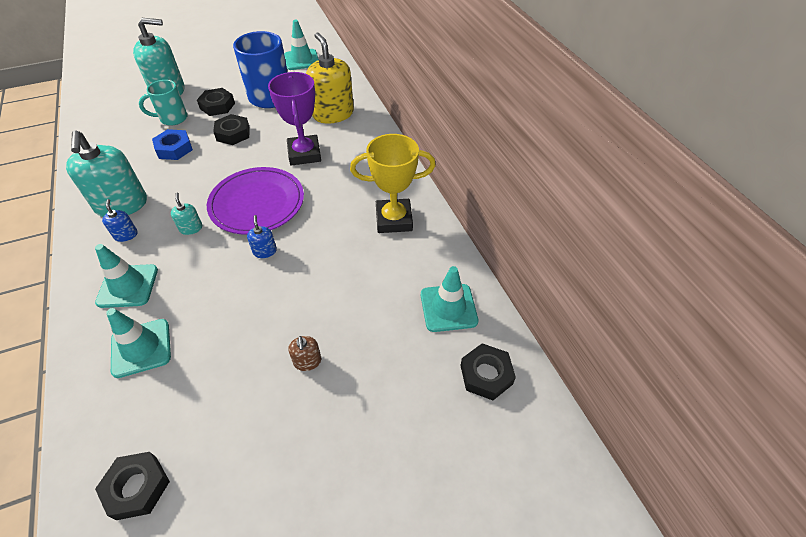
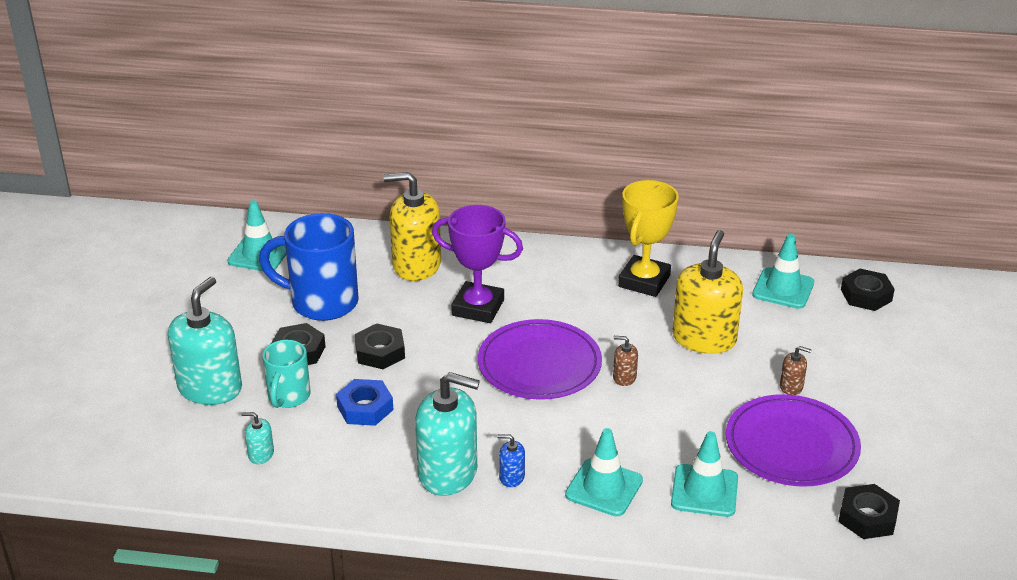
camera: 60 degrees left, 15 degrees down
turquoise soap dispenser [171,192,202,235] -> turquoise soap dispenser moved to [241,412,274,464]
blue soap dispenser [247,215,277,258] -> brown soap dispenser [613,336,638,386]
none -> yellow soap dispenser [672,230,743,354]
none -> purple plate [726,394,861,487]

